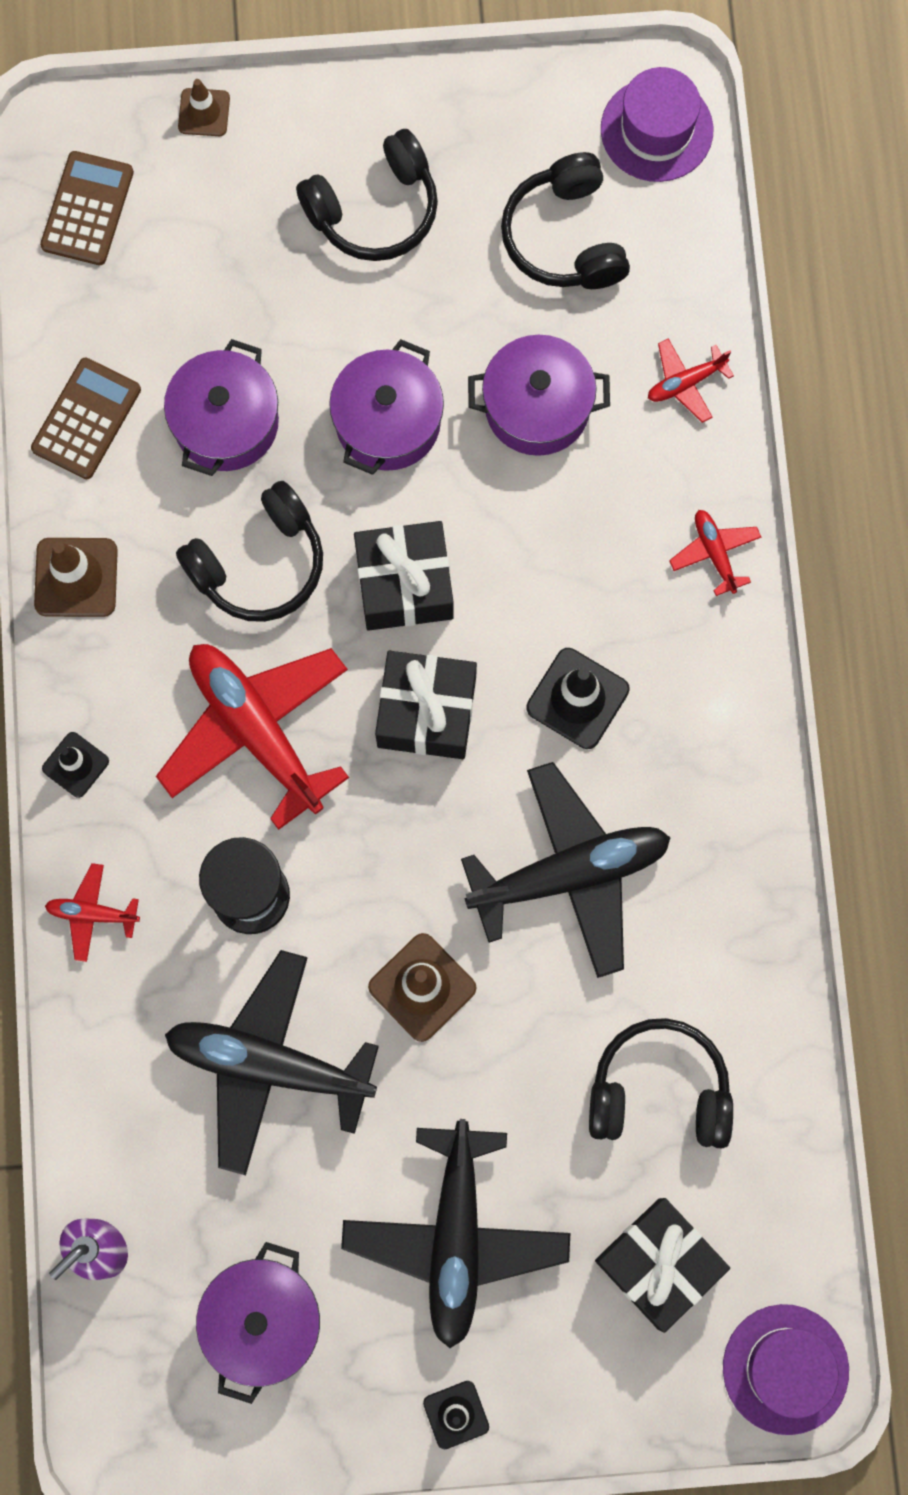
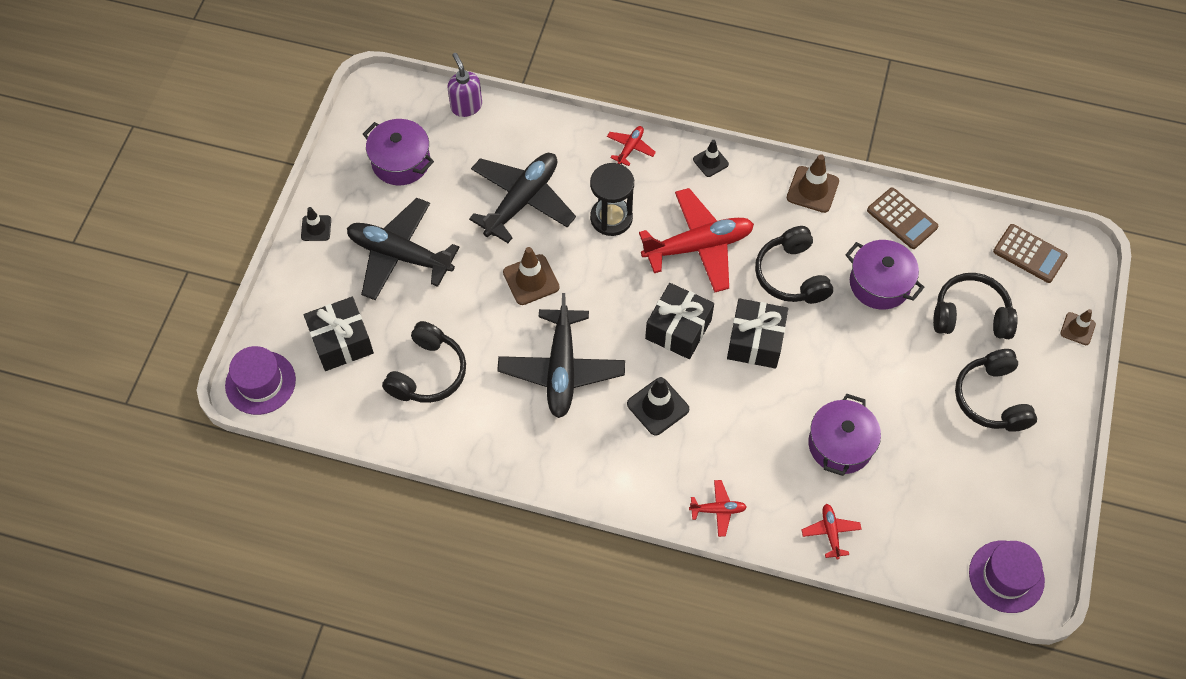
camera: 110 degrees right, 15 degrees down
purple pot [329,339,444,475] -> none
black headphones [501,152,630,289] -> black headphones moved to [933,273,1018,339]

